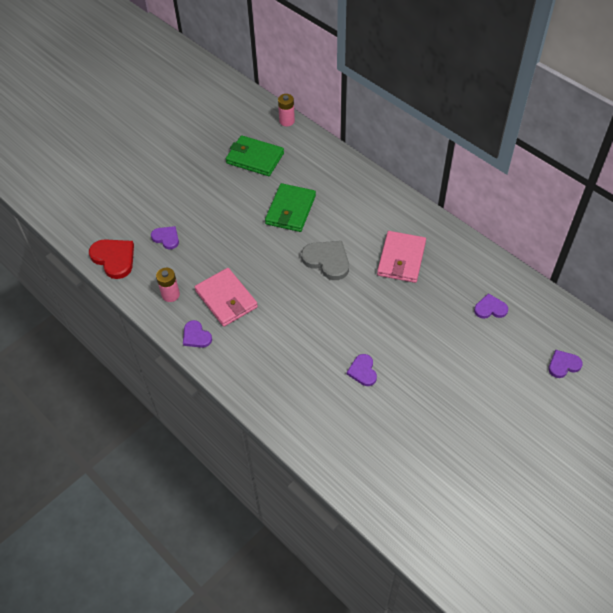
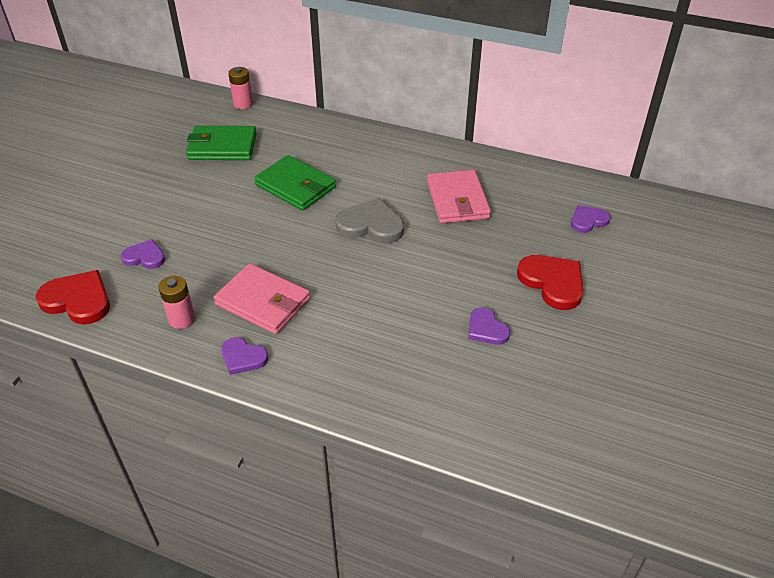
camera: 25 degrees left, 10 degrees down
green wallet [265,183,316,232] -> green wallet turned 45 degrees counterclockwise [254,155,336,211]
purple heart [548,350,583,378] -> none
none -> red heart [517,255,584,310]

